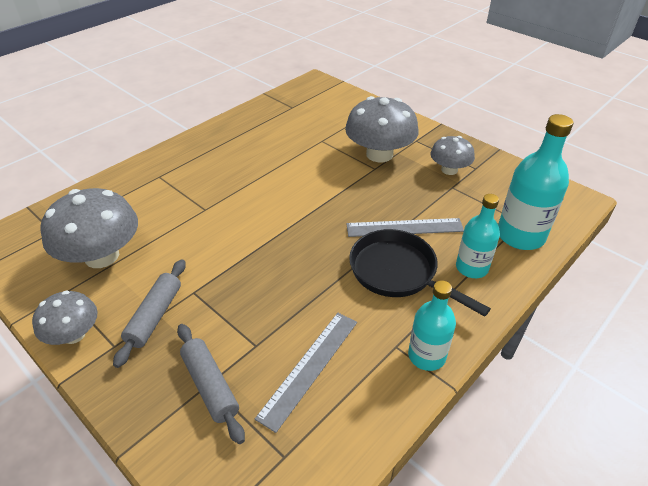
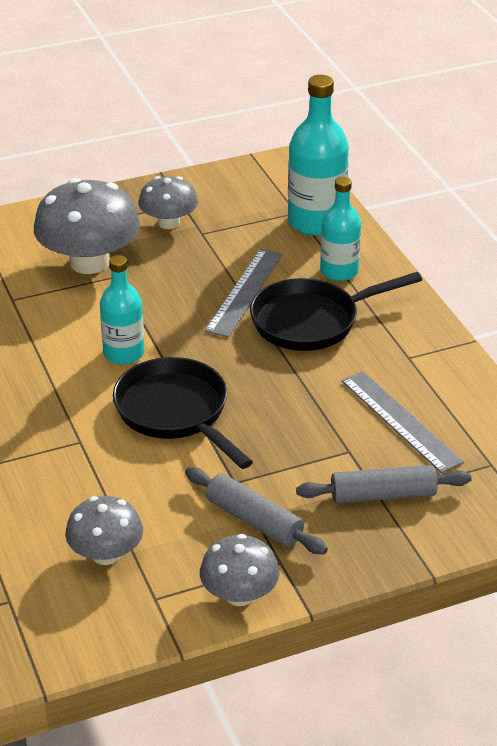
camera: 65 degrees left, 5 degrees down
grey mushroom [41,188,138,268] -> grey mushroom [65,496,143,565], size x0.58
turquoise bottle [408,280,456,371] -> turquoise bottle moved to [100,255,145,364]
none -> black pan [113,357,253,469]

